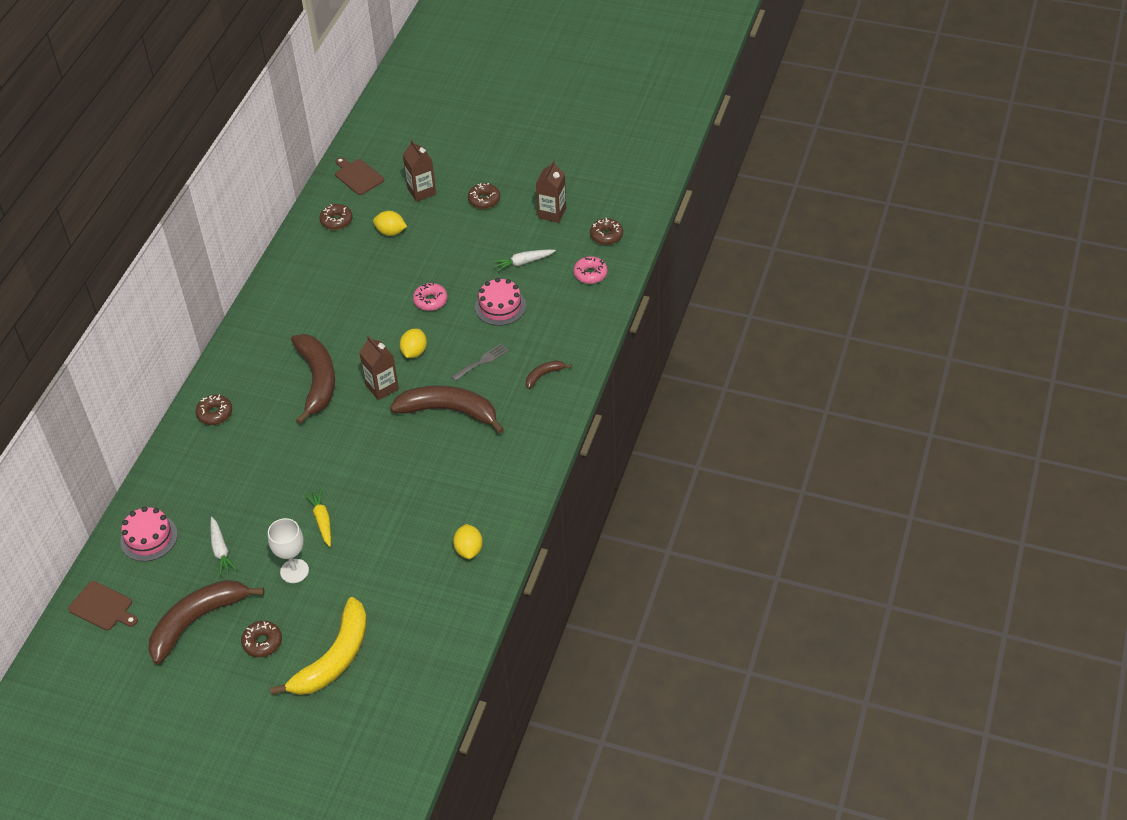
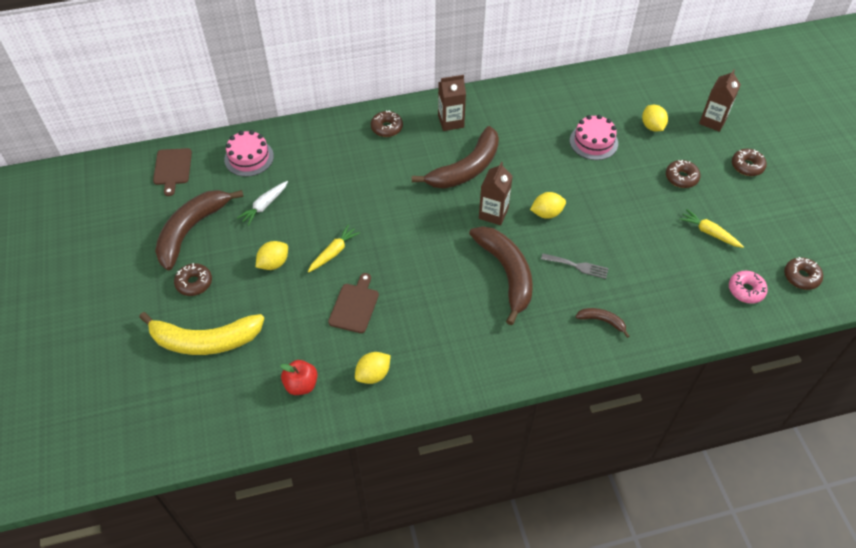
camera: 55 degrees right, 5 degrees up
brown banana [149,580,264,664] -> brown banana turned 75 degrees counterclockwise [155,190,244,270]
white goblet [268,518,309,583] -> yellow lemon [256,241,288,270]
brown donut [319,204,353,230] -> brown donut moved to [666,160,700,188]
brown cutting board [335,157,384,195] -> brown cutting board moved to [328,273,379,333]
pink donut [413,283,447,311] -> none
pink cake [475,278,526,326] -> pink cake moved to [570,115,618,160]
white carrot [492,249,556,272] -> yellow carrot [679,209,744,248]
brown carton [536,160,566,223] -> brown carton moved to [438,75,466,131]
none -> red apple [280,360,318,395]

